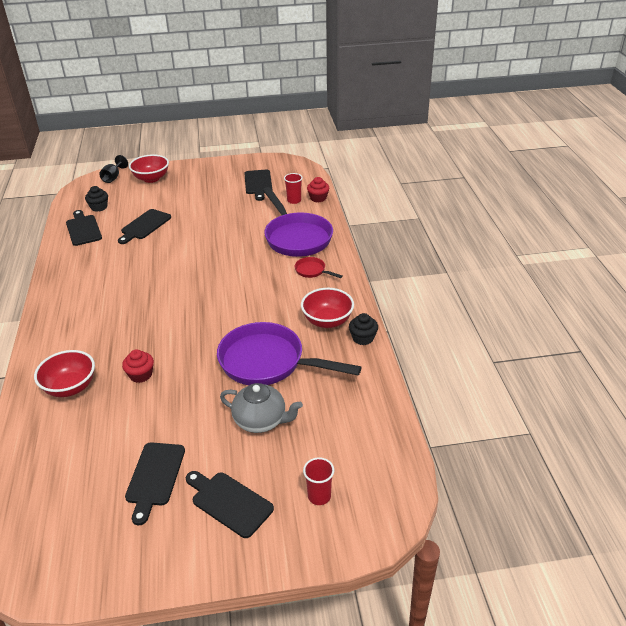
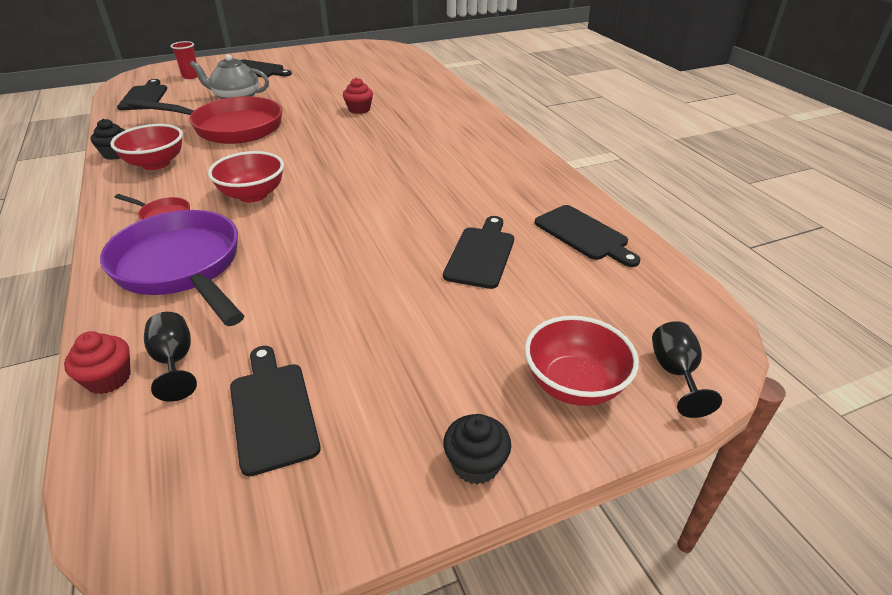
camera: 165 degrees right, 0 degrees up
red bowl [34,350,95,397] -> red bowl moved to [208,151,284,203]
black cupcake [85,186,108,212] -> black cupcake moved to [443,414,511,485]
black cutting board [125,442,185,525] -> black cutting board moved to [117,79,167,110]
purple pan [217,322,362,385] -> red pan [127,96,282,144]
red cup [284,173,303,204] -> black goblet [144,312,197,402]

